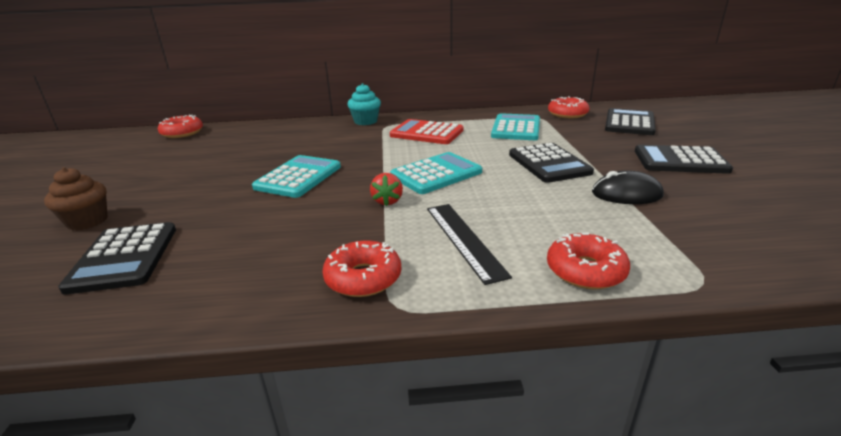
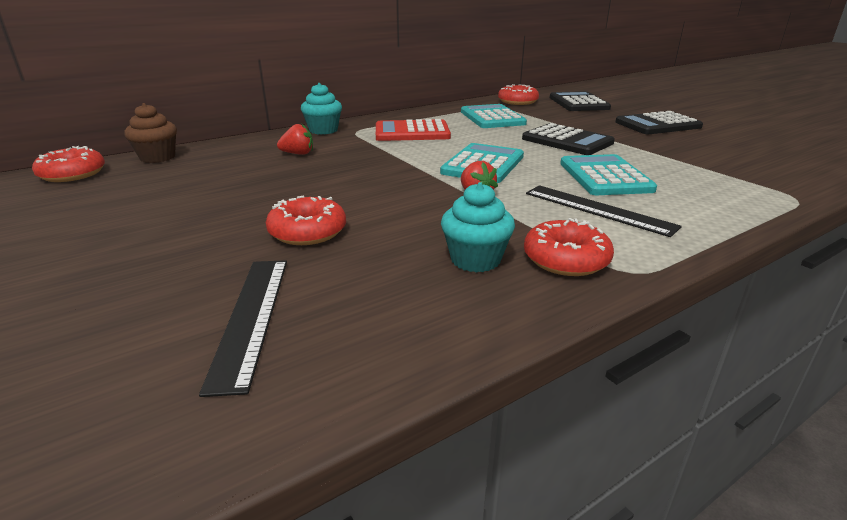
camera: 30 degrees left, 0 degrees up
brown cupcake [44,167,108,231] -> brown cupcake moved to [124,103,177,163]
black calculator [58,222,176,295] -> black ruler [199,260,287,397]
turquoise calculator [252,155,341,198] -> turquoise calculator moved to [560,154,657,195]
red donut [547,233,630,290] -> red donut moved to [266,196,346,245]
black mouse [592,171,664,204] -> none
none -> red strawberry [277,124,313,155]
none -> turquoise cupcake [441,182,515,273]

